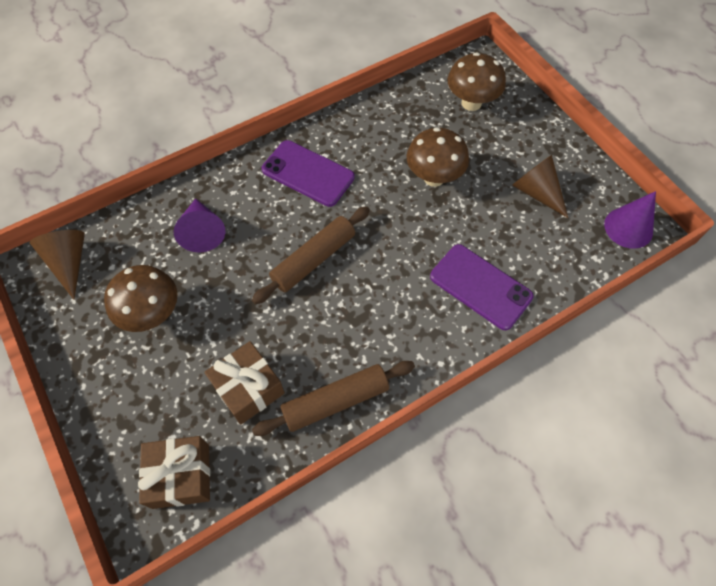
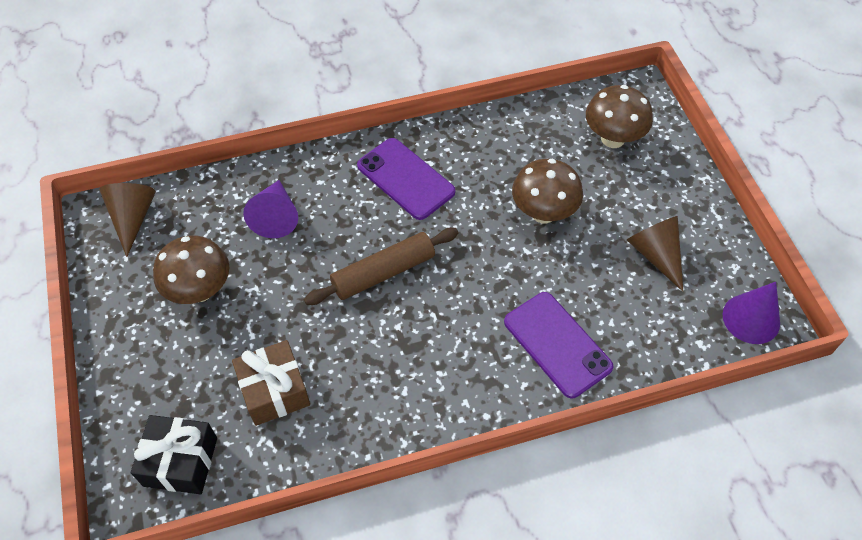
camera: 15 degrees right, 5 degrees down
brown gift [138,436,210,509] -> black gift [131,415,217,494]
brown rolling pin [252,361,415,436] -> none

